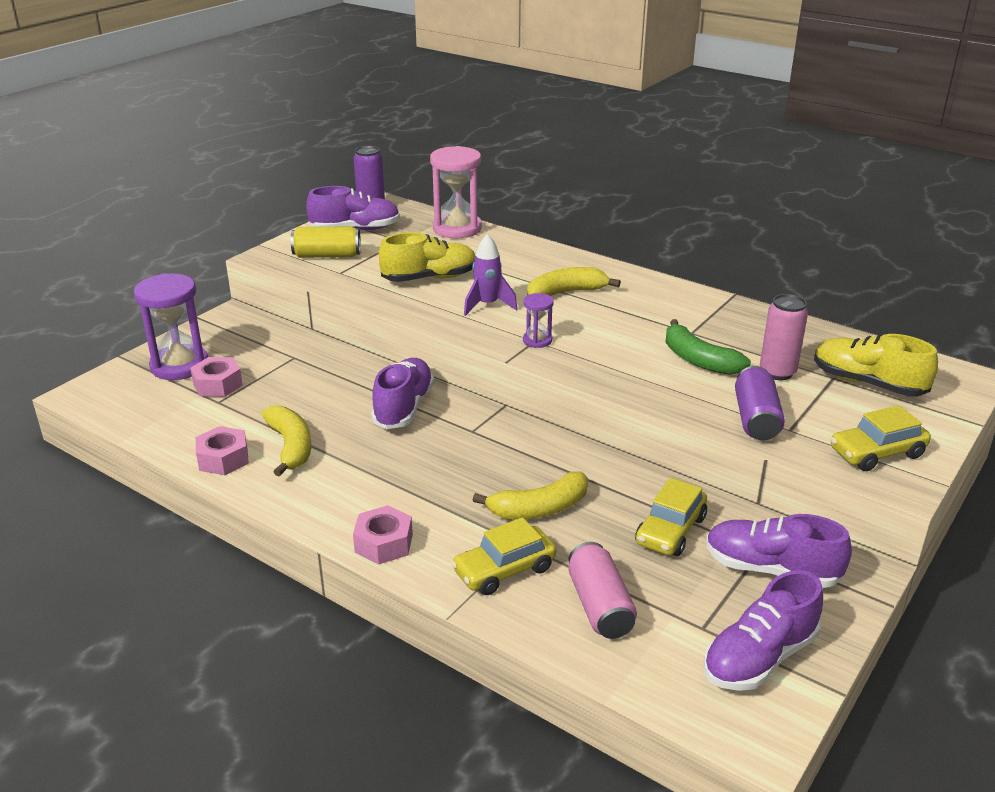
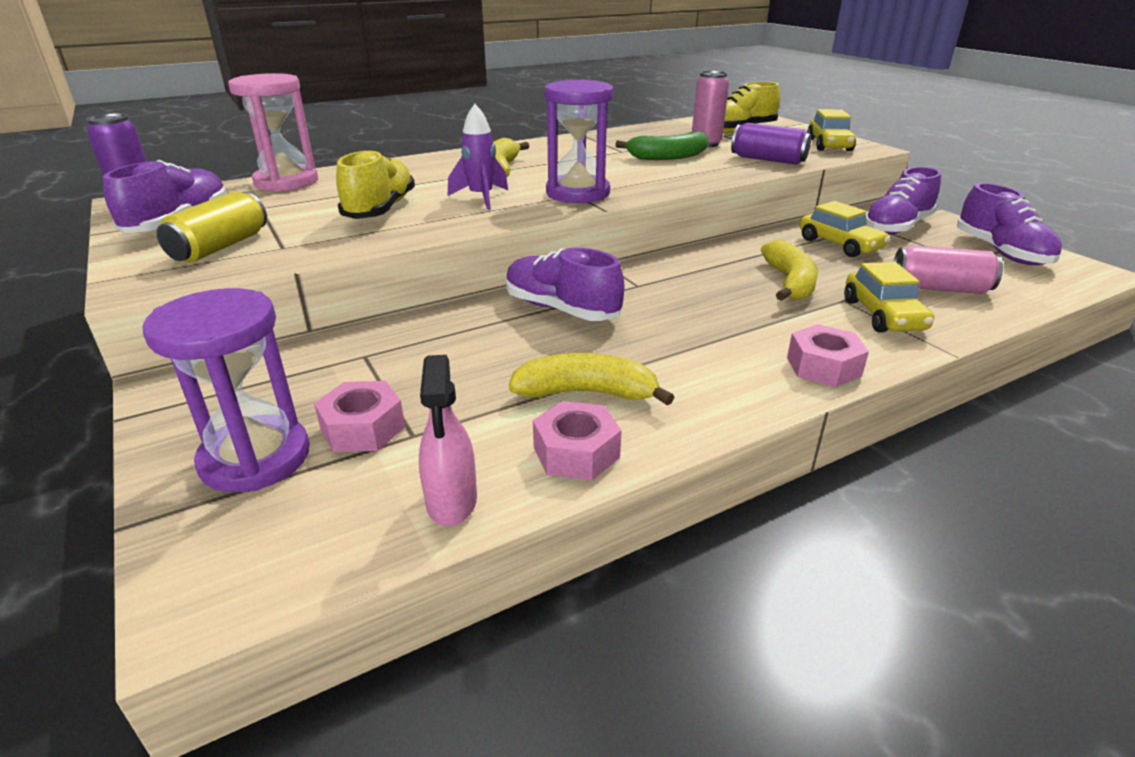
camera: 65 degrees left, 0 degrees up
purple hourglass [523,293,554,348] -> purple hourglass [544,80,614,203], size x2.03
none -> pink spray bottle [419,355,477,526]

